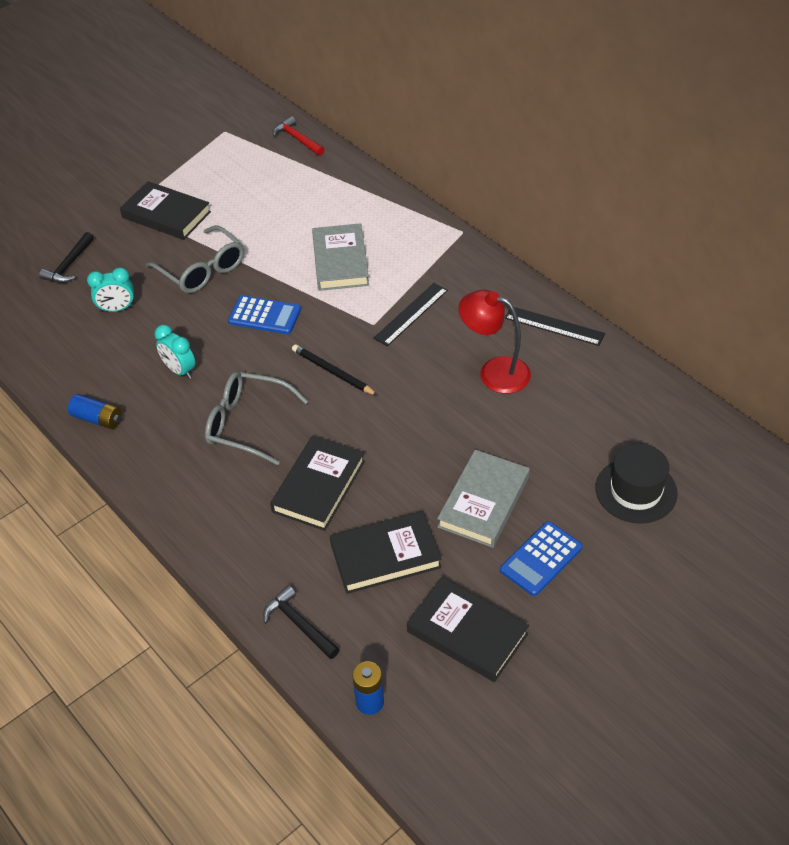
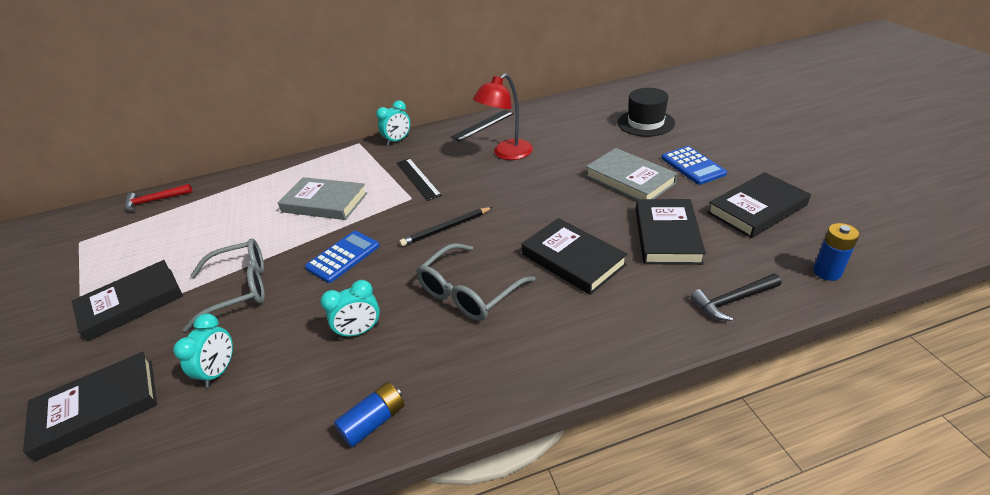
camera: 65 degrees left, 10 degrees down
black hammer [39,232,94,283] -> black book [23,351,157,462]
none -> turquoise clock [376,100,410,145]

